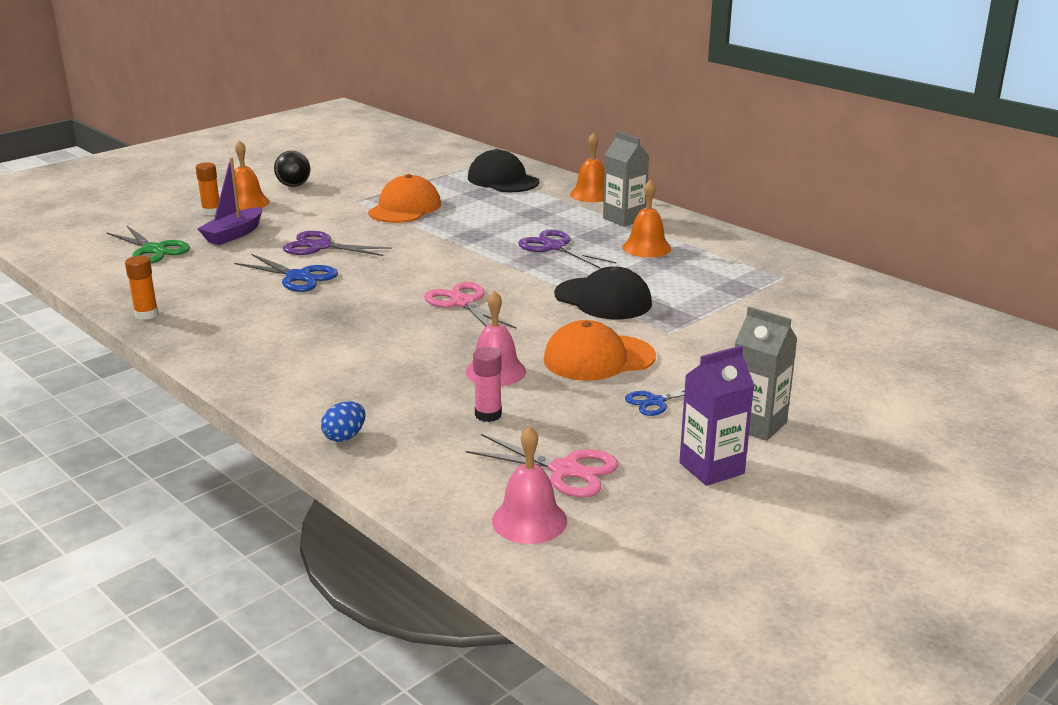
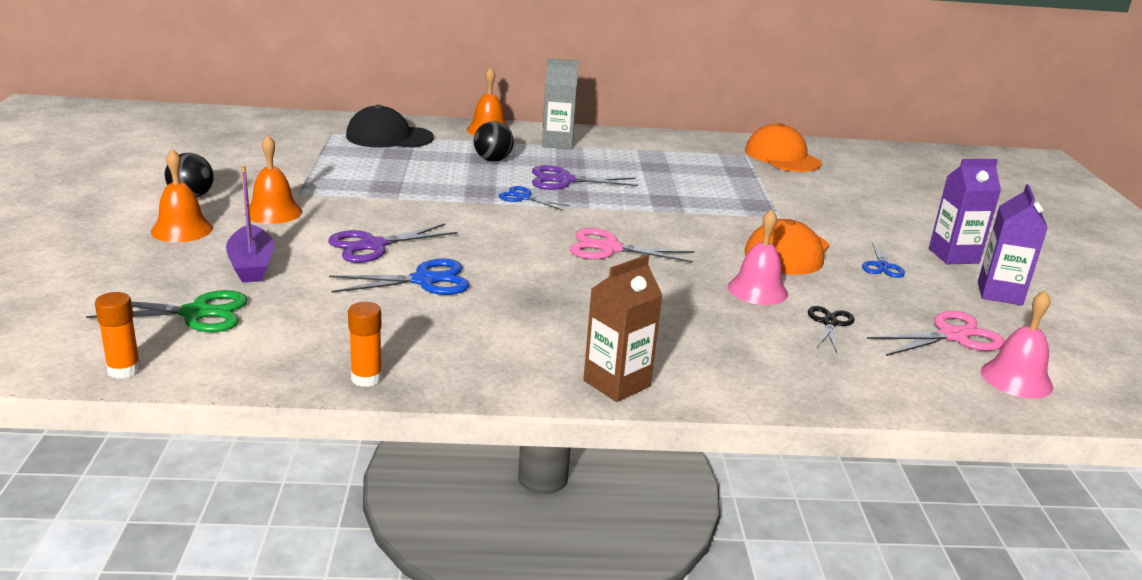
camera: 50 degrees left, 0 degrees up
orange glue stick [196,162,219,215] -> orange glue stick moved to [95,292,141,379]
blue egg [321,401,365,442] -> none
orange cap [368,174,441,223] -> orange cap moved to [745,123,822,172]
pink glue stick [473,347,502,422] -> black scissors [808,306,854,353]
black cap [554,267,652,319] -> none
orange bell [622,180,671,257] -> orange bell moved to [245,135,302,224]
grey carton [735,307,798,441] -> purple carton [929,159,1001,264]
none -> black ball [474,121,514,162]
none -> blue scissors [499,186,570,210]
none -> brown carton [584,255,662,402]

